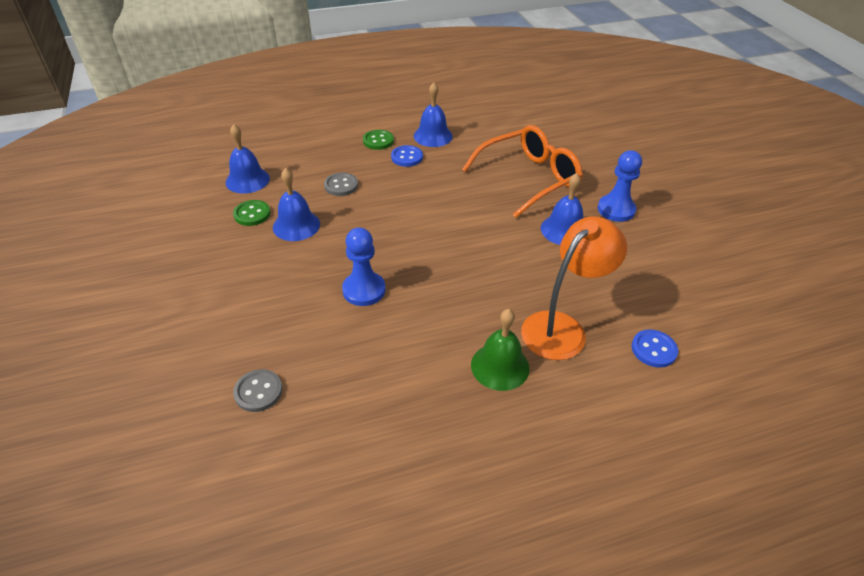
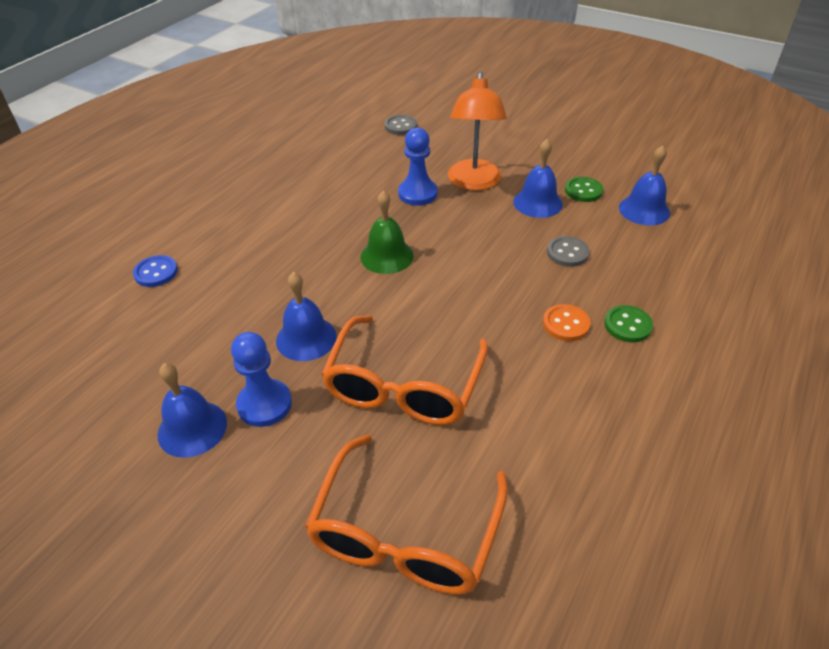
camera: 140 degrees right, 0 degrees up
blue button [391,145,423,167] -> orange button [543,304,591,341]
blue bell [414,82,453,147] -> blue bell moved to [158,363,227,458]
green bell [471,309,530,391] -> green bell moved to [360,191,414,274]
orange lamp [521,216,627,360] -> orange lamp moved to [448,72,507,191]
none -> orange glasses [305,435,508,595]

